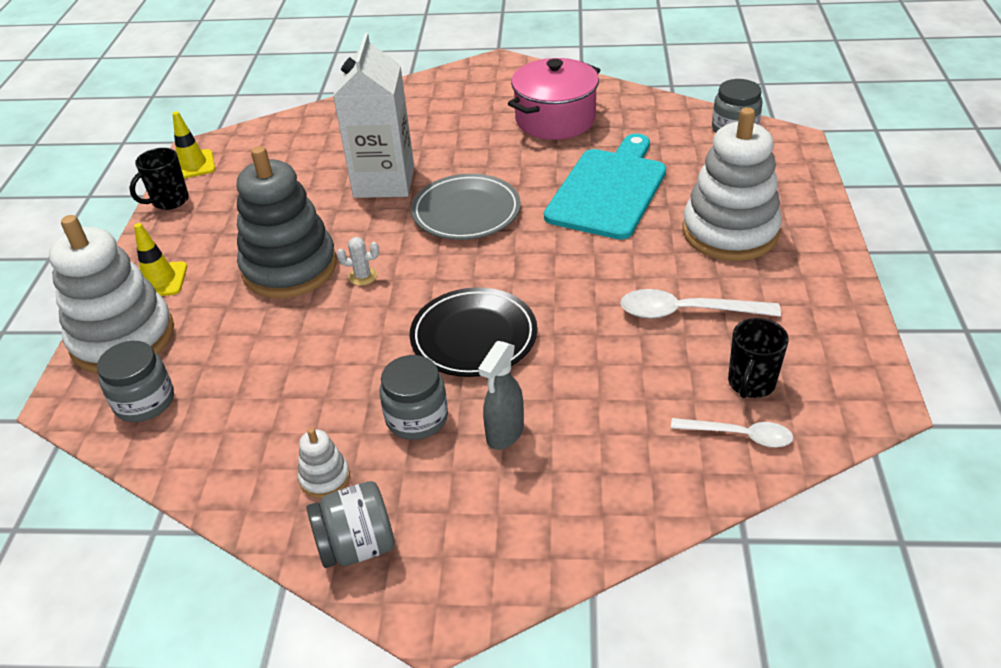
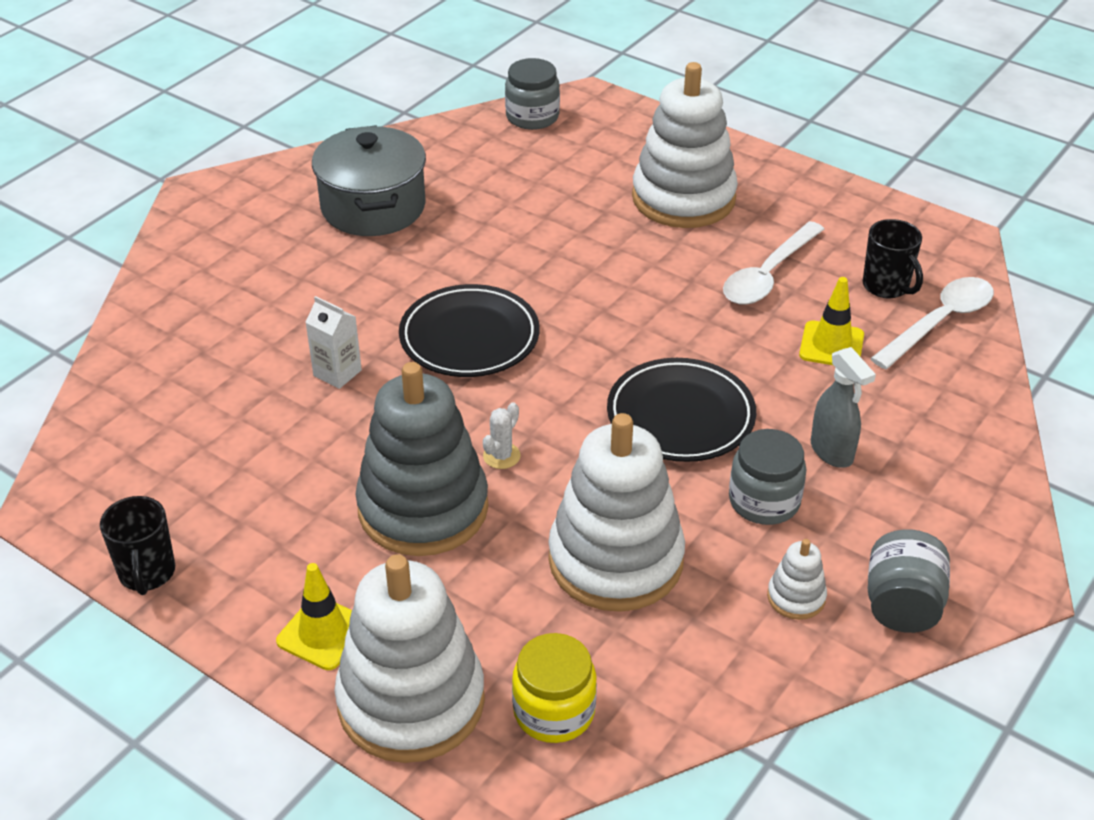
camera: 60 degrees left, 0 degrees up
grey jar [97,341,174,422] -> yellow jar [512,633,597,743]
yellow traffic cone [172,111,215,179] -> yellow traffic cone moved to [799,277,864,365]
white carton [333,33,414,198] -> white carton [305,296,362,389], size x0.45
grey plate [411,174,521,240] -> black plate [399,284,539,377]
pink pot [508,58,600,140] -> grey pot [312,125,426,236]
turquoise cutting board [544,134,666,240] -> none
white spoon [671,418,793,447] -> white spoon [870,277,994,369], size x1.51
none -> white stacking toy [548,413,685,612]

